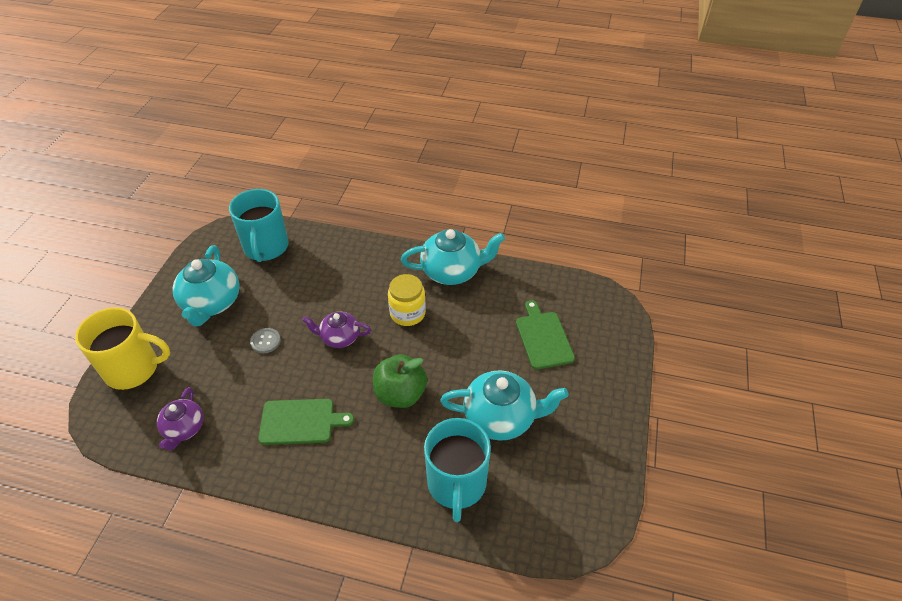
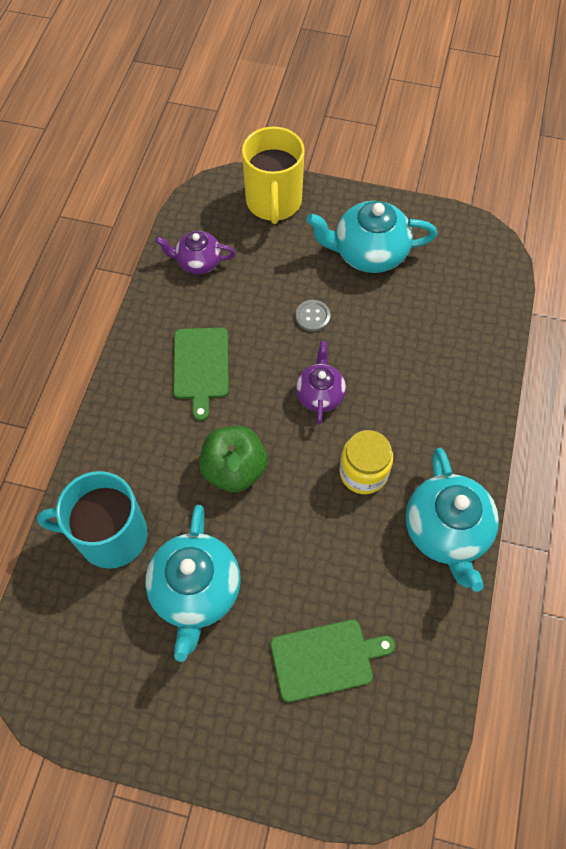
camera: 90 degrees right, 15 degrees up
turquoise mug [229,189,288,262] -> none

